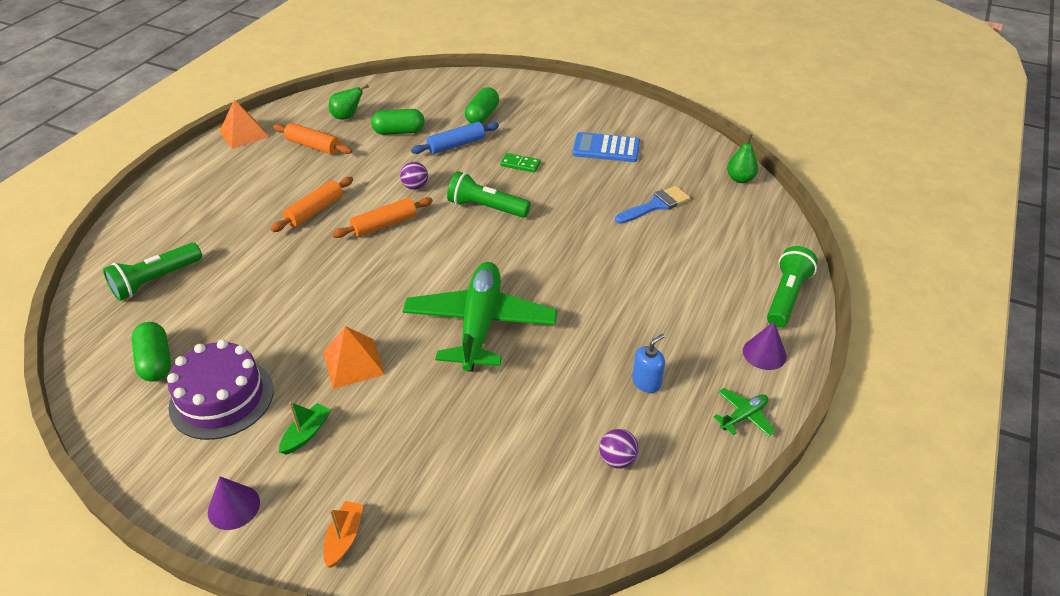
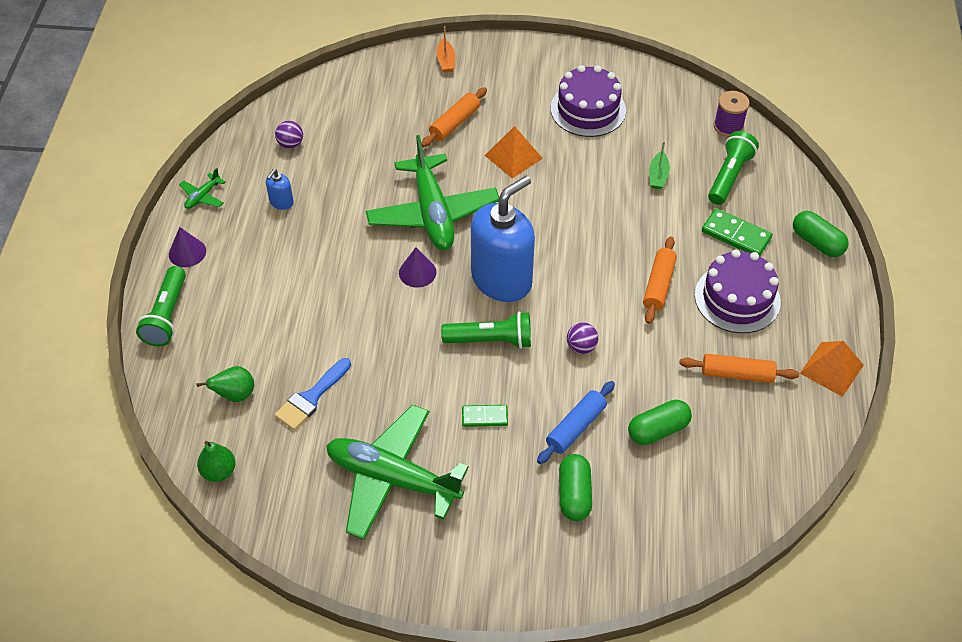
camera: 160 degrees right, 10 degrees up
green capsule [131,322,171,381] -> green capsule moved to [793,211,849,257]
purple cone [208,476,260,530] -> purple cone moved to [399,247,437,288]
green boat [279,402,331,455] -> green boat moved to [649,141,670,189]
green pear [329,85,369,120] -> green pear moved to [197,366,254,402]
orange rolling pin [332,197,433,238] -> orange rolling pin moved to [422,87,487,147]
blue calculator [572,132,640,162] -> green plane [326,405,469,539]
none -> blue soap dispenser [471,176,535,302]
none -> purple cake [695,249,781,333]
none -> green domino [702,208,772,256]
none -> purple spool [714,91,750,137]

